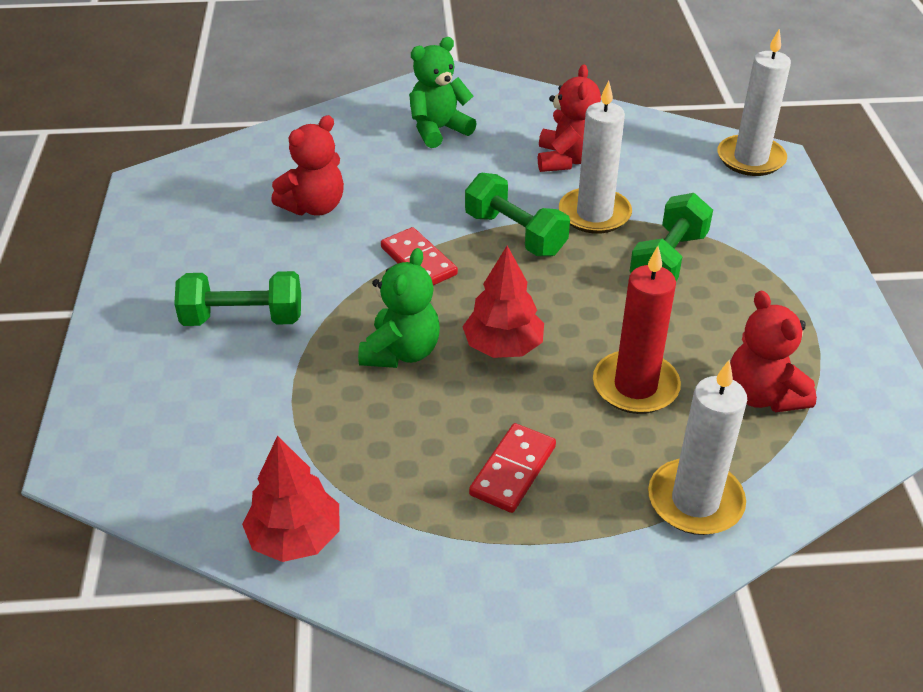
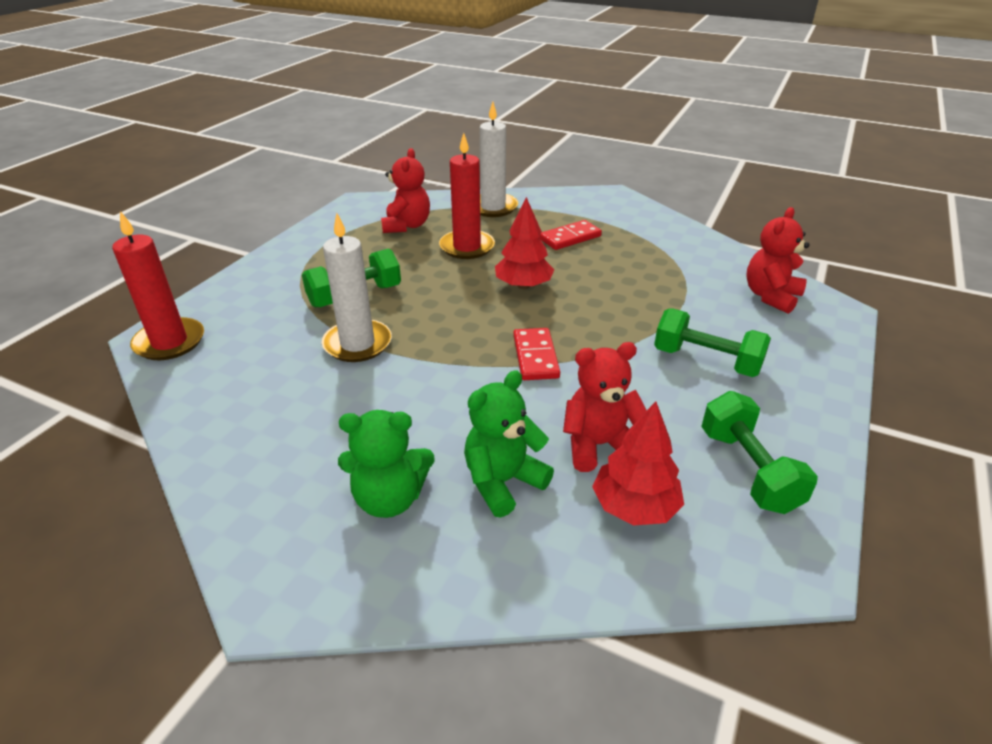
camera: 150 degrees left, 5 degrees down
red tree [242,436,340,562] -> red tree moved to [592,401,684,525]
green teddy bear [358,248,440,368] -> green teddy bear moved to [464,371,554,518]
green dumbbell [465,173,570,256] -> green dumbbell moved to [701,391,818,514]
red teddy bear [538,64,601,172] -> red teddy bear moved to [746,207,810,314]
white candle [717,29,791,176] -> red candle [112,211,204,360]

